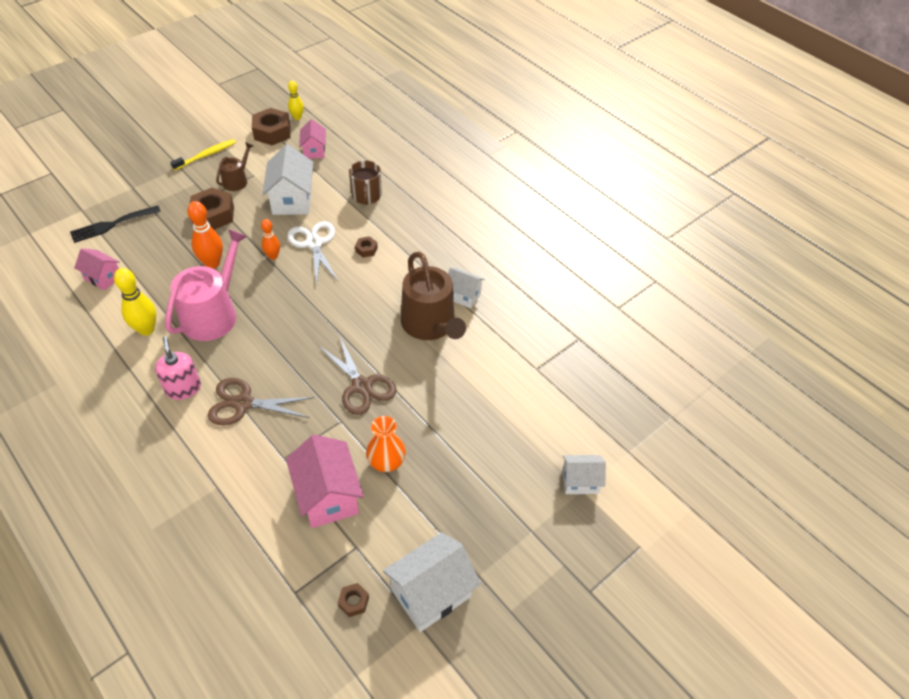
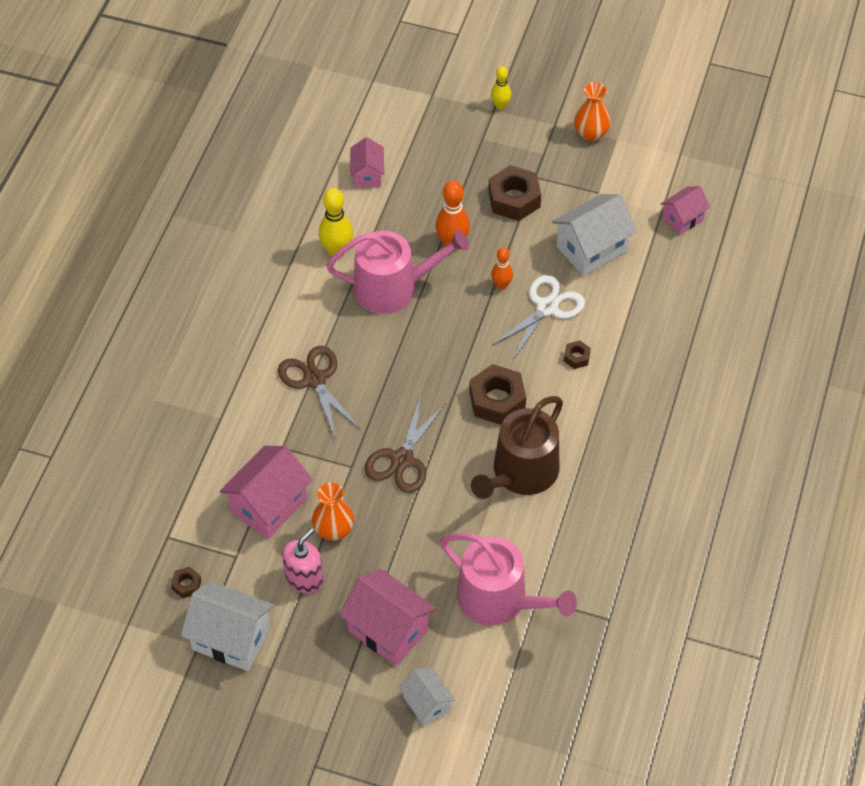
camera: 60 degrees right, 5 degrees up
black fork [70,205,161,243] -> none
pink soap dispenser [155,336,201,400] -> pink soap dispenser moved to [282,528,323,593]
yellow toothbrush [170,139,236,170] -> orange vase [574,82,611,141]
brown watering can [216,142,253,191] -> none
brown nut [252,108,290,145] -> brown nut moved to [469,364,526,425]
yellow bowling pin [288,81,304,120] -> yellow bowling pin moved to [491,66,511,110]
brown mug [349,160,382,205] -> none
white house [448,268,485,308] -> none
none -> pink house [339,569,436,666]
none -> pink watering can [440,533,577,626]

